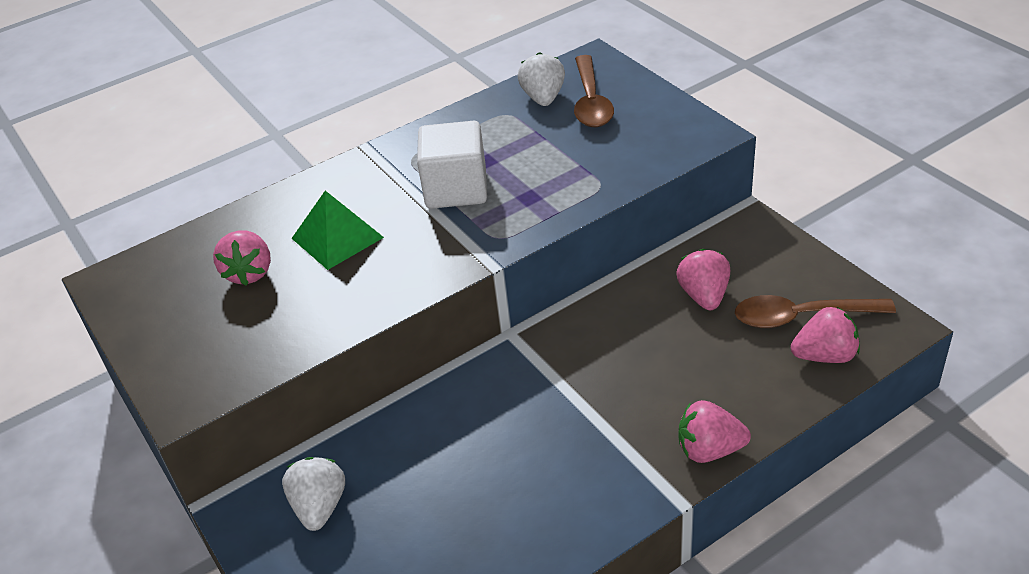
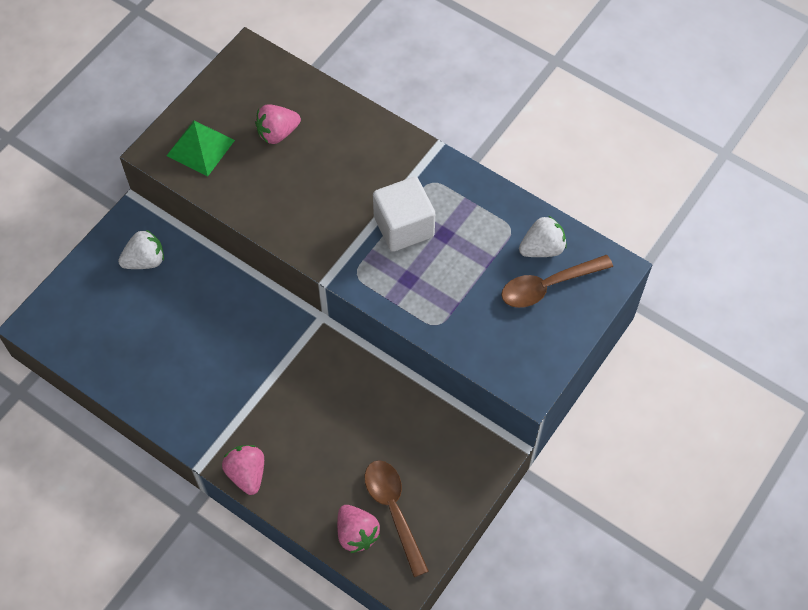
camera: 65 degrees right, 20 degrees up
green pyramid [291,191,384,270] -> green pyramid moved to [166,120,235,177]
pink strawberry [676,249,730,310] -> none

